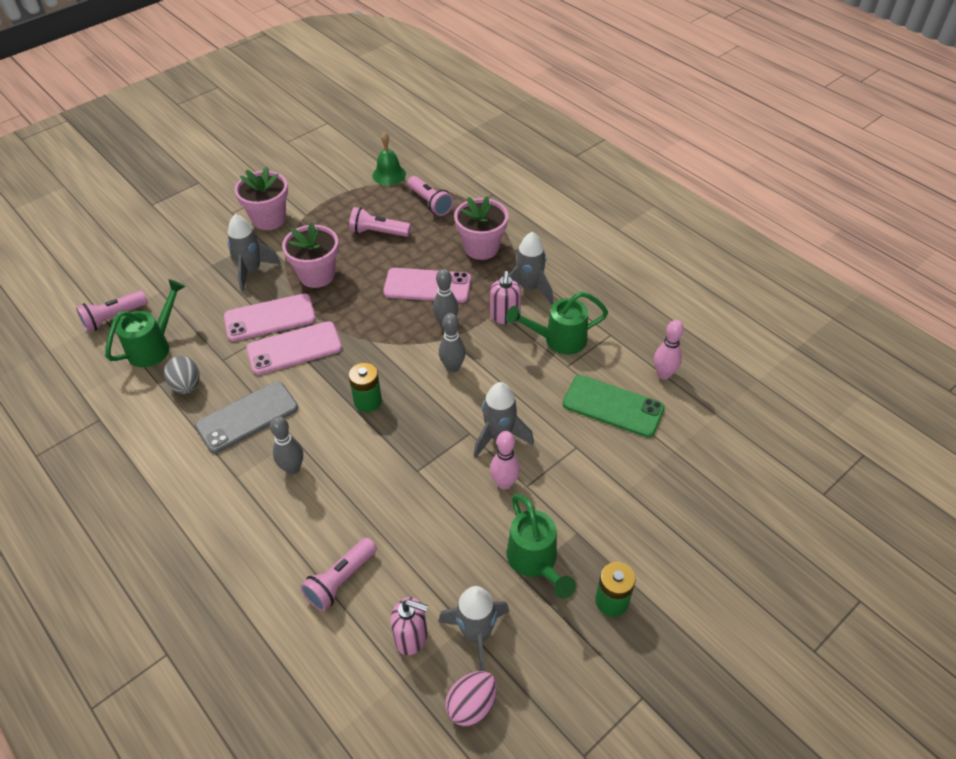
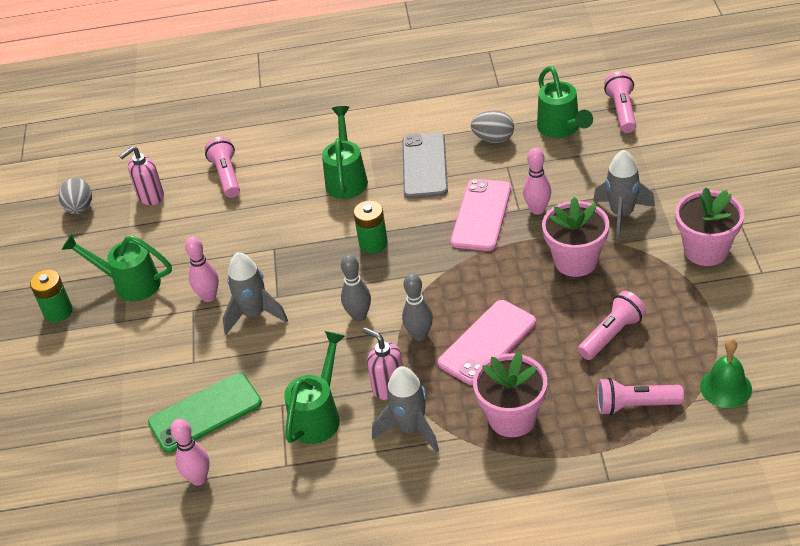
camera: 130 degrees right, 5 degrees down
pink phone [224,294,316,341] -> pink bowling pin [523,147,551,215]
grey bowling pin [270,416,303,475] -> green watering can [322,106,368,199]
grey rocket [438,586,509,671] -> none
pink egg [446,671,497,726] -> grey egg [59,178,92,214]

